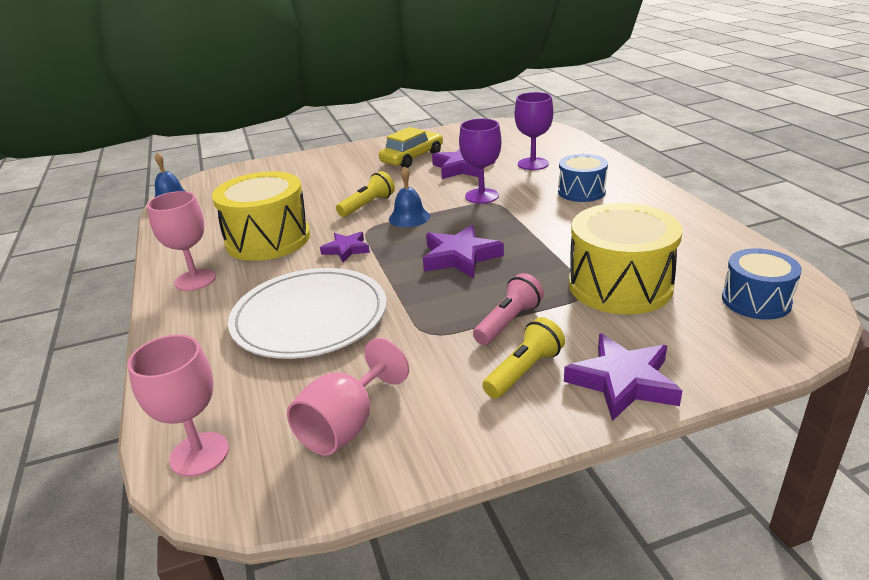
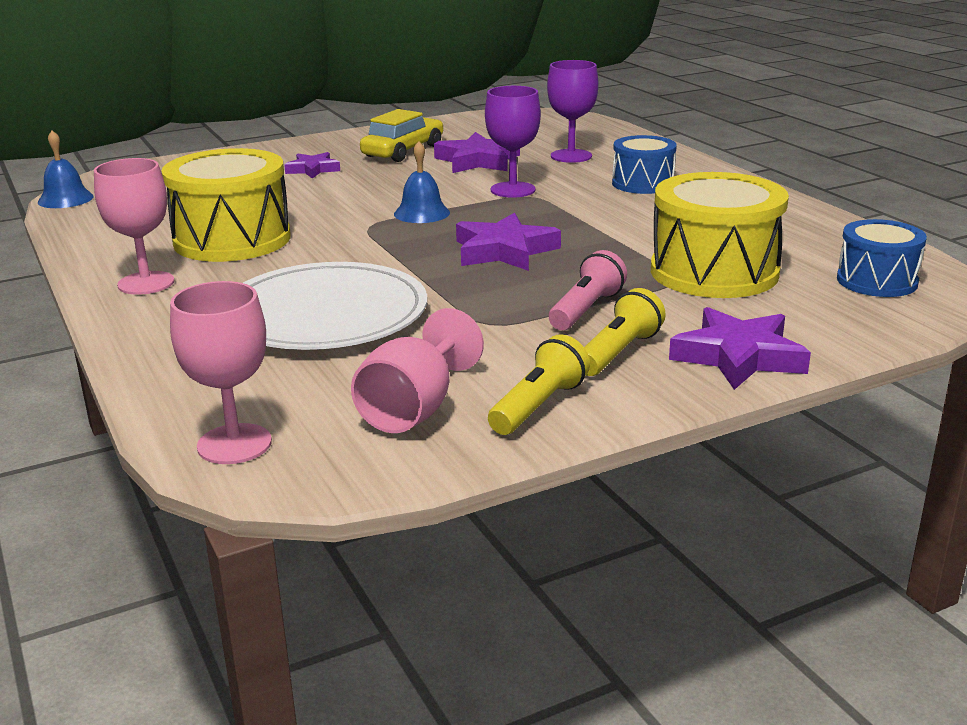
camera: 10 degrees left, 5 degrees down
purple star [320,232,370,262] -> purple star moved to [284,152,340,179]
yellow flashlight [336,171,395,217] -> yellow flashlight moved to [488,334,590,435]

